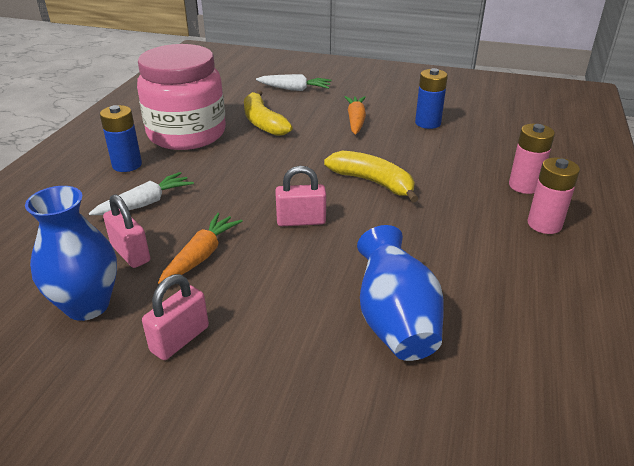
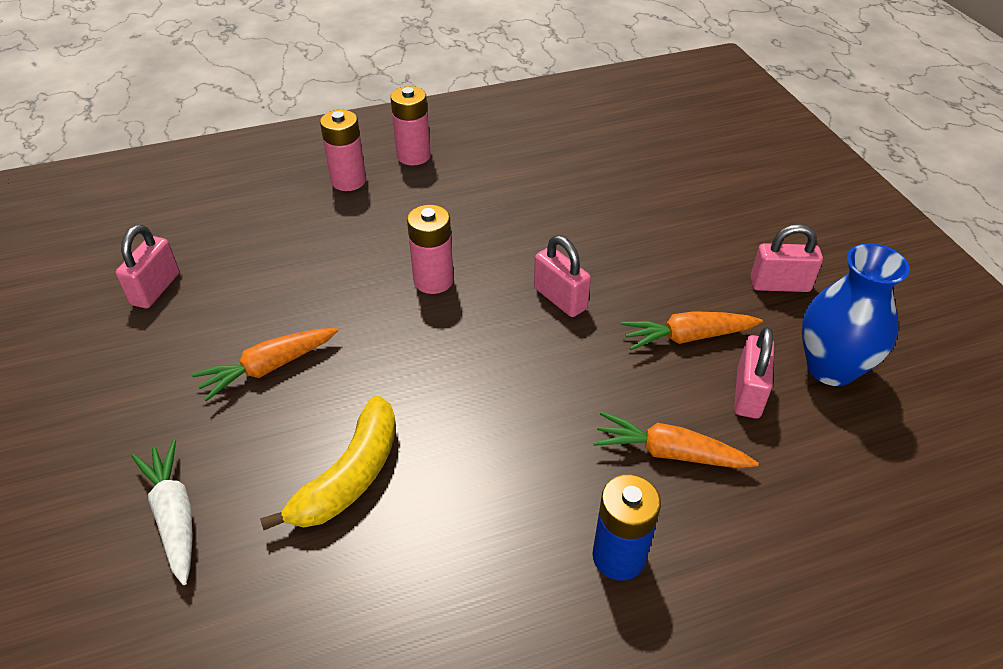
camera: 125 degrees left, 10 degrees up
white carrot [89,172,194,215] -> orange carrot [593,412,759,469]
pink jar [137,44,226,150] -> none
yellow banana [324,150,418,203] -> pink battery [407,205,454,294]
blue vase [357,225,444,361] -> none
blue battery [415,68,448,129] -> none
none -> pink padlock [116,225,179,308]

